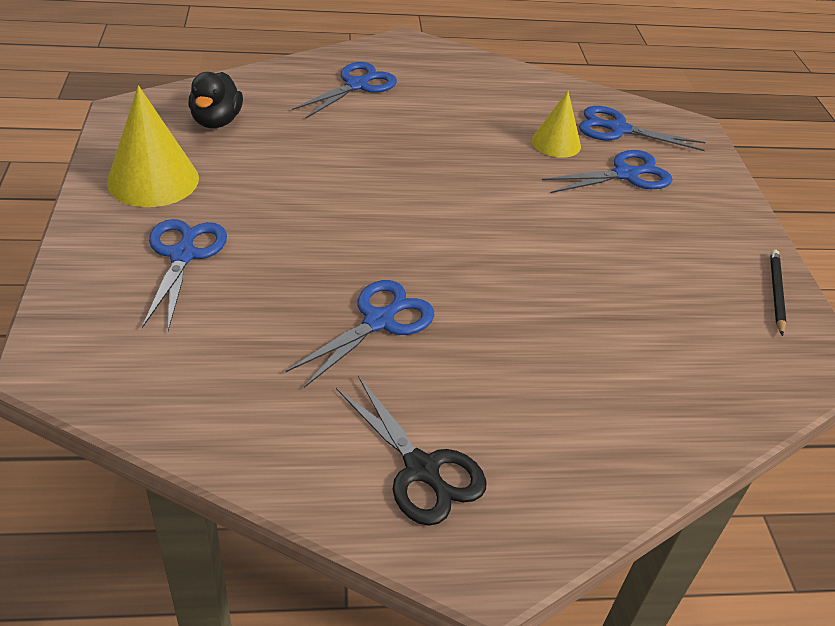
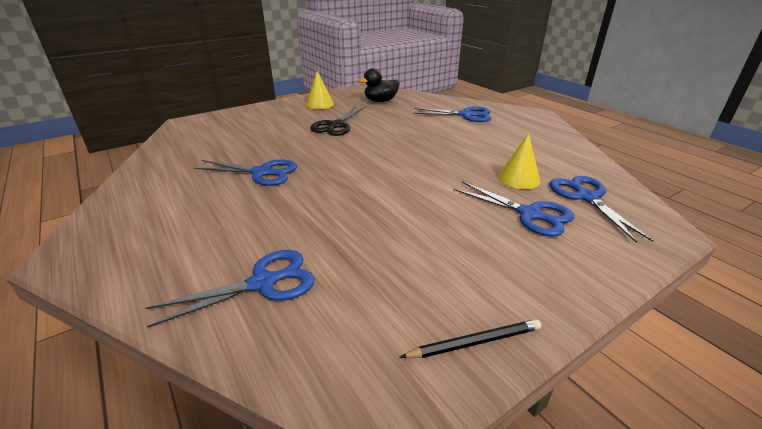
camera: 65 degrees right, 10 degrees down
yellow cone [107,85,199,207] -> yellow cone [306,71,334,109], size x0.63
blue scissors [142,219,227,331] -> blue scissors moved to [146,250,315,328]
black scissors [336,376,487,526] -> black scissors moved to [310,106,365,136]

